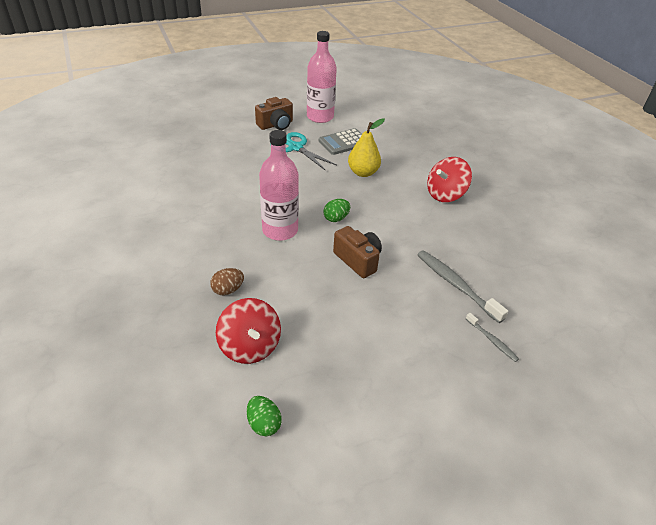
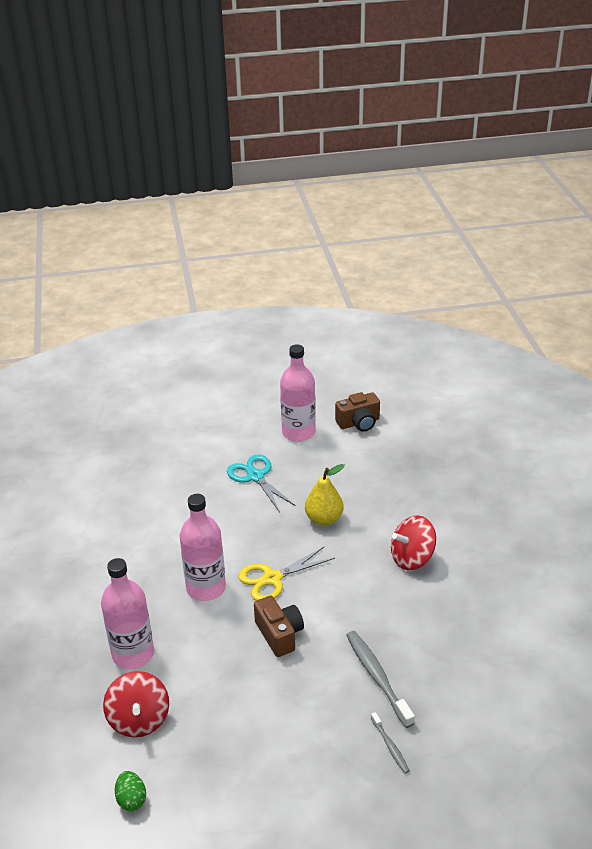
camera: 15 degrees right, 5 degrees down
brown egg [210,268,244,295] -> pink bottle [101,558,154,669]
brown camera [255,97,293,130] -> brown camera moved to [335,392,380,432]
grey calculator [319,128,362,155] -> none
green egg [323,199,350,222] -> yellow scissors [238,547,335,601]

